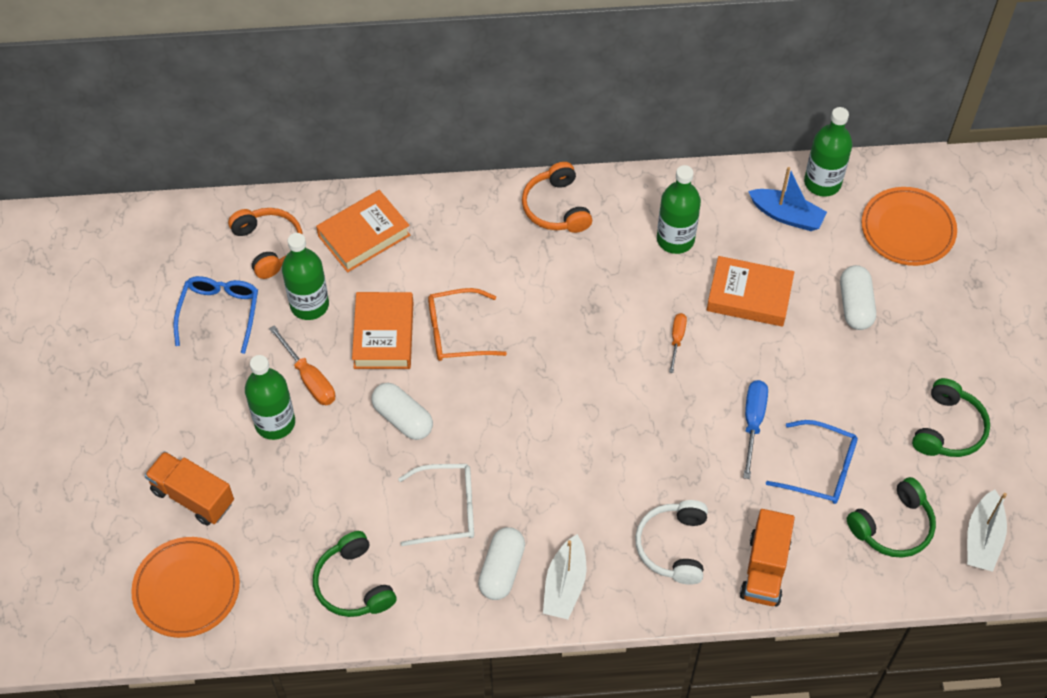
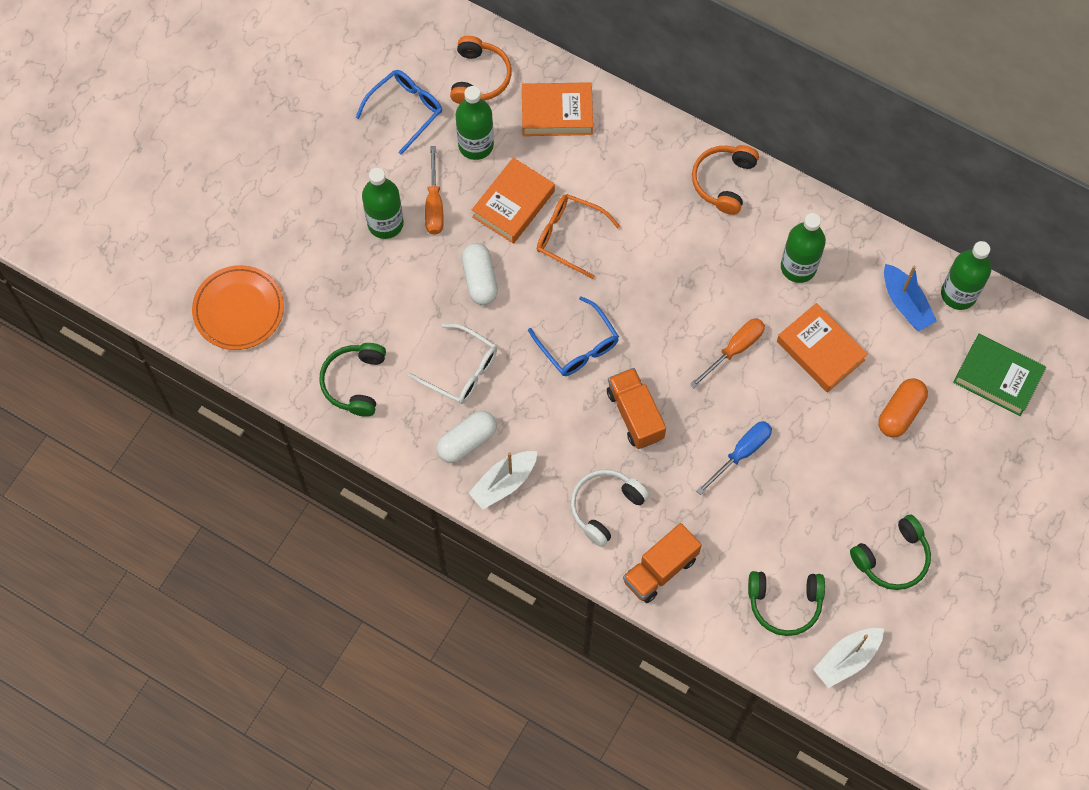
camera: 35 degrees right, 10 degrees up
orange truck [145,451,234,526] -> orange truck moved to [607,368,666,449]
orange screwdriver [669,313,687,373] -> orange screwdriver [690,318,765,388], size x1.55
blue glasses [766,420,858,504] -> blue glasses moved to [528,296,619,376]
white capsule [840,265,876,330] -> orange capsule [878,378,928,438]
orange plate [862,187,957,266] -> green book [953,334,1046,416]

